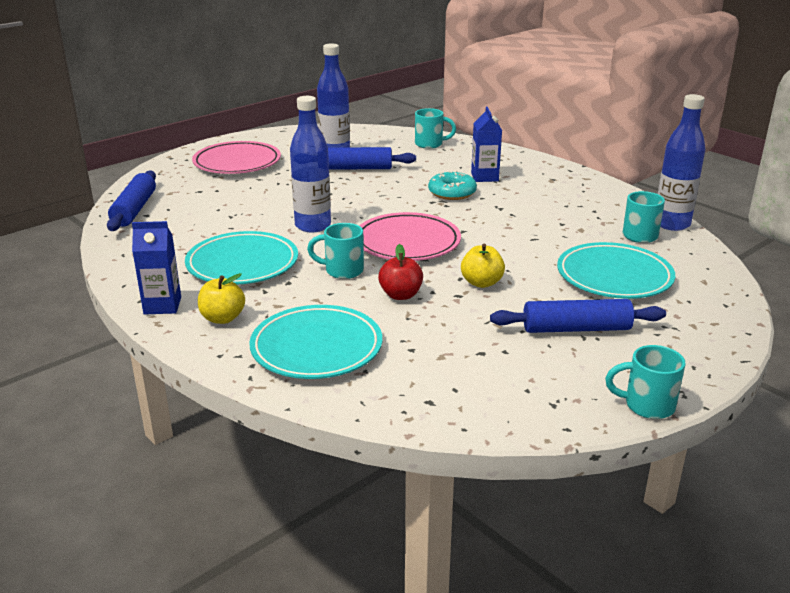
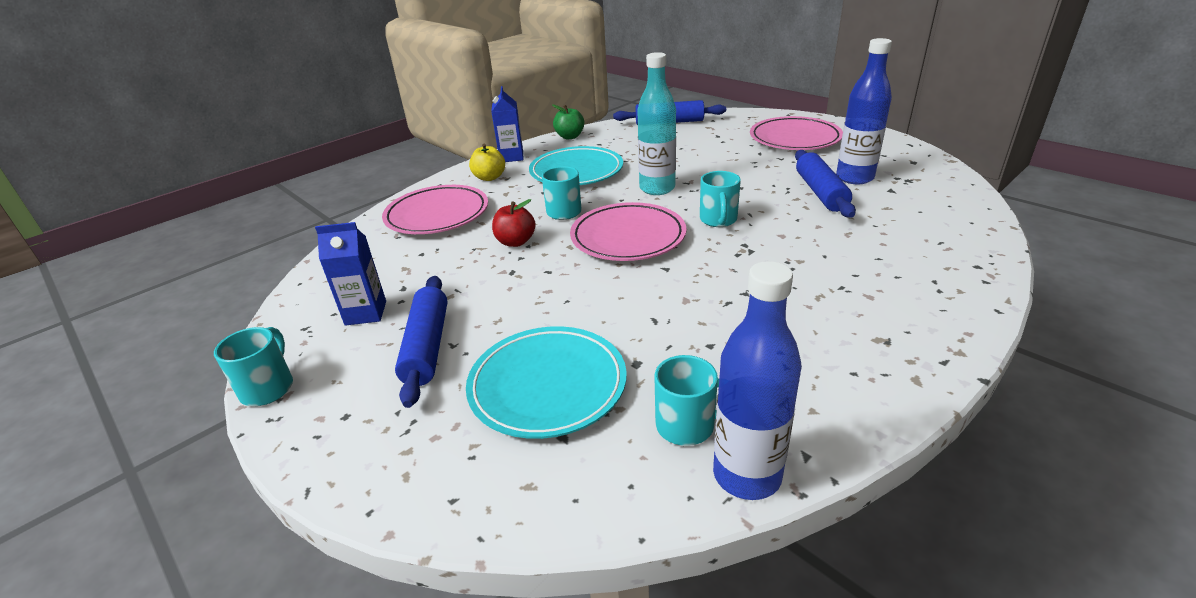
camera: 90 degrees right, 5 degrees up
turquoise plate [249,305,382,379] -> pink plate [382,185,488,234]
blue bottle [290,96,331,232] -> turquoise bottle [637,52,676,195]
turquoise mug [415,108,456,149] -> turquoise mug moved to [700,171,741,227]
turquoise donut [428,171,477,200] -> none
yellow apple [461,244,505,288] -> none
blue carton [471,106,502,182] -> blue carton moved to [315,222,386,326]
none -> green apple [552,104,584,139]

